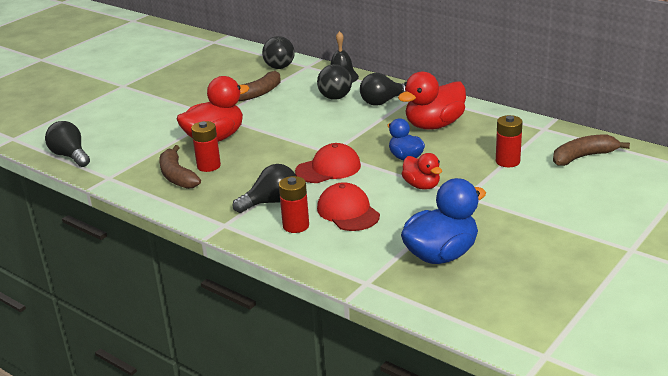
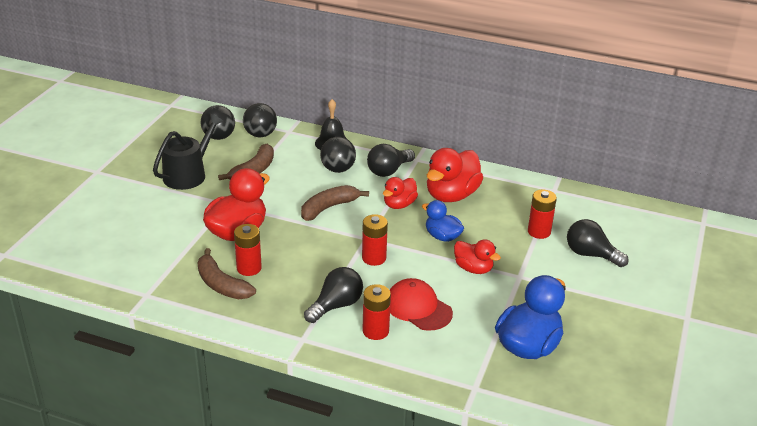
camera: 20 degrees left, 5 degrees up
black light bulb [45,121,90,167] -> black light bulb moved to [567,219,629,267]
red cap [295,143,361,183] -> red battery [362,214,388,266]
brown banana [553,134,630,166] -> brown banana moved to [301,185,369,221]
none -> black watering can [153,114,224,190]
none -> black ball [201,105,235,140]
none -> red duck [383,177,418,209]

